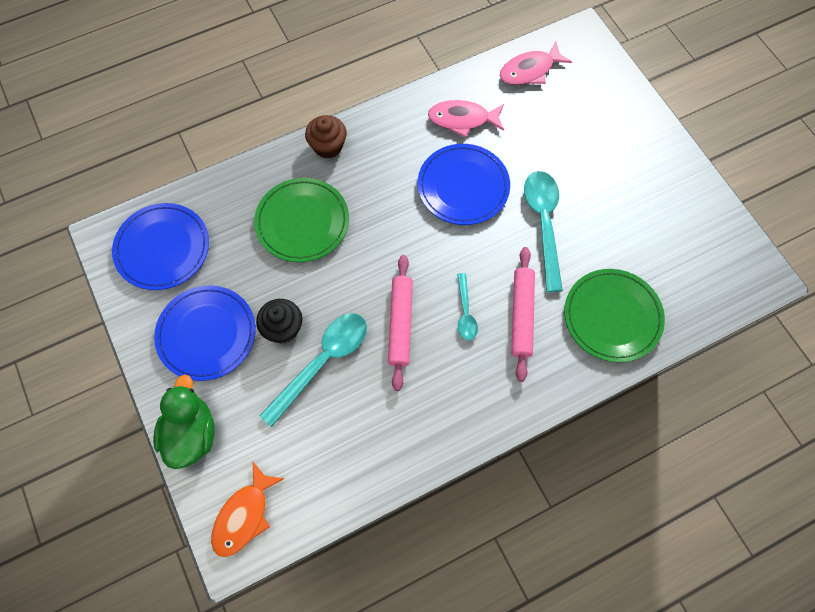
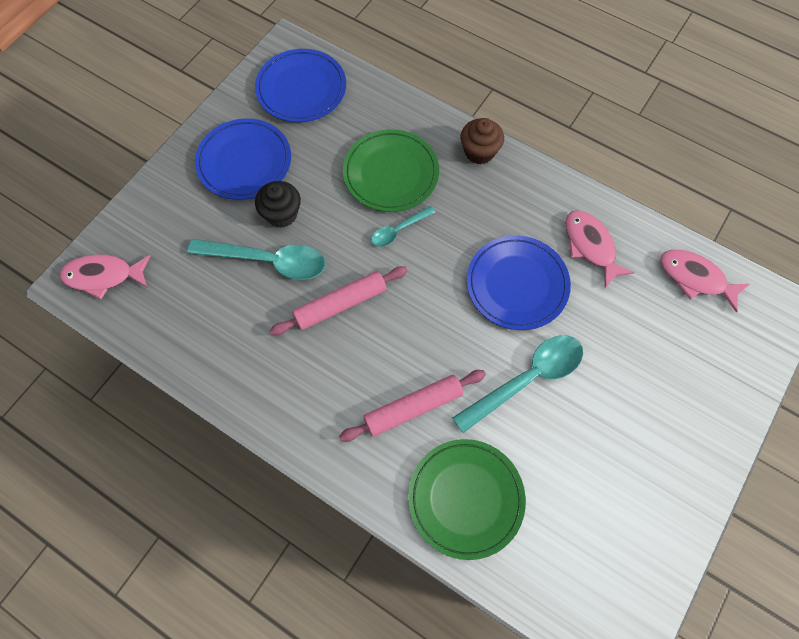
camera: 60 degrees right, 0 degrees up
green duck [153,374,215,469] -> none
orange fish [211,462,284,557] -> pink fish [60,254,151,300]
turquoise spoon [457,273,478,340] -> turquoise spoon moved to [371,206,435,247]

